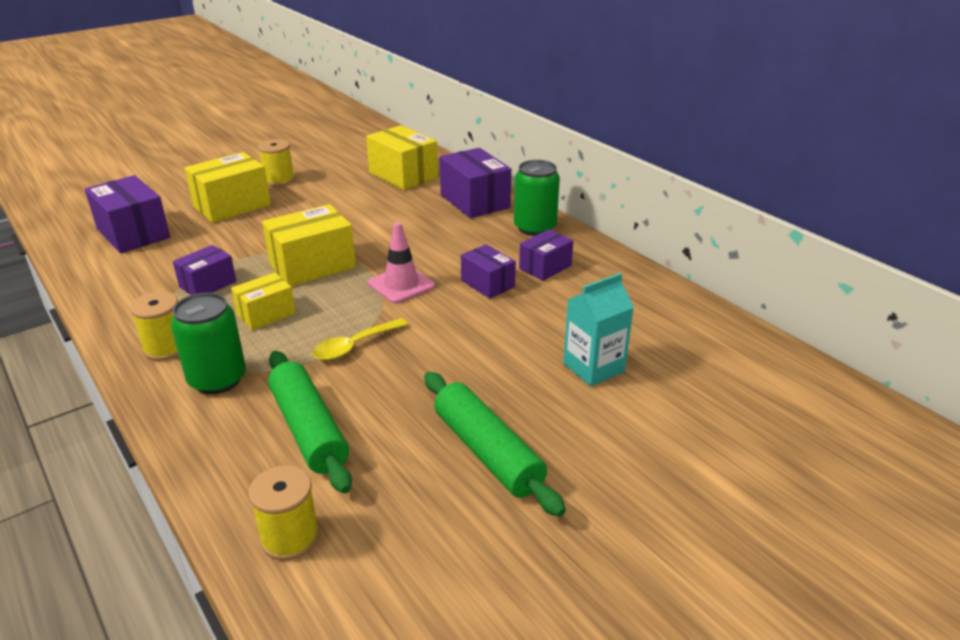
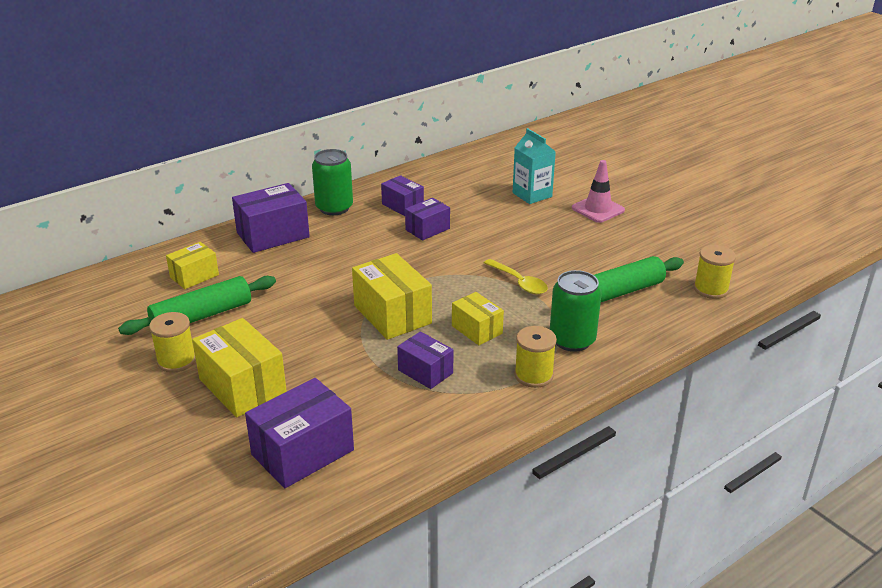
camera: 90 degrees left, 0 degrees up
yellow box [366,125,438,190] -> yellow box [166,242,219,289], size x0.60
pink traffic cone [368,222,435,304] -> pink traffic cone moved to [572,160,625,223]
green rolling pin [424,372,566,517] -> green rolling pin moved to [118,276,276,335]

